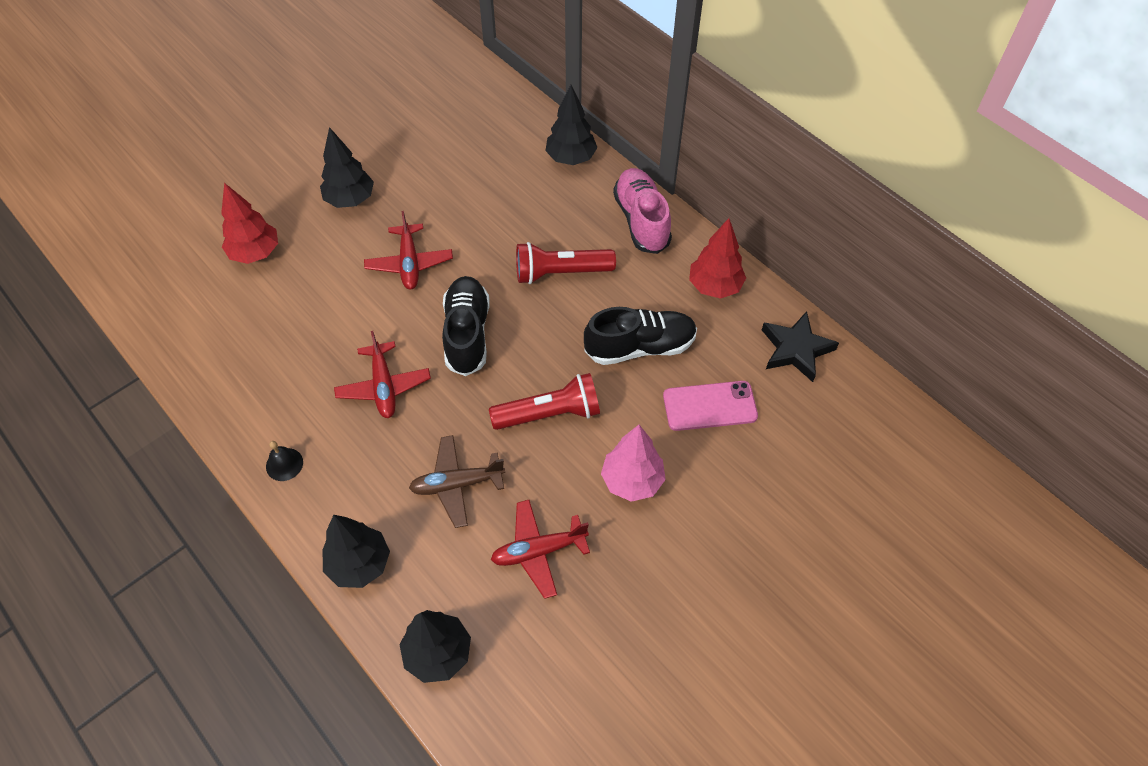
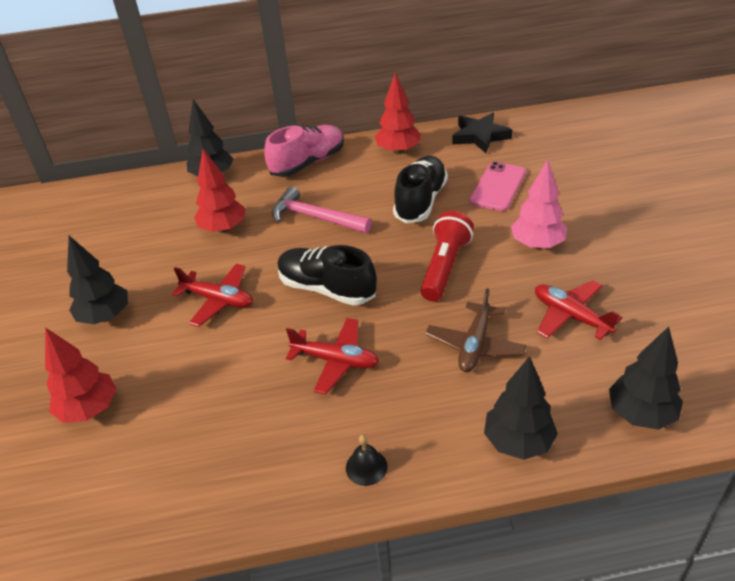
camera: 55 degrees left, 15 degrees down
red plane [491,500,590,599] -> red plane turned 120 degrees clockwise [535,280,622,340]
red flashlight [516,242,616,284] -> pink hammer [272,186,372,233]
pink shoe [613,168,672,254] -> pink shoe turned 120 degrees clockwise [264,125,344,177]
none -> red tree [194,149,246,233]

